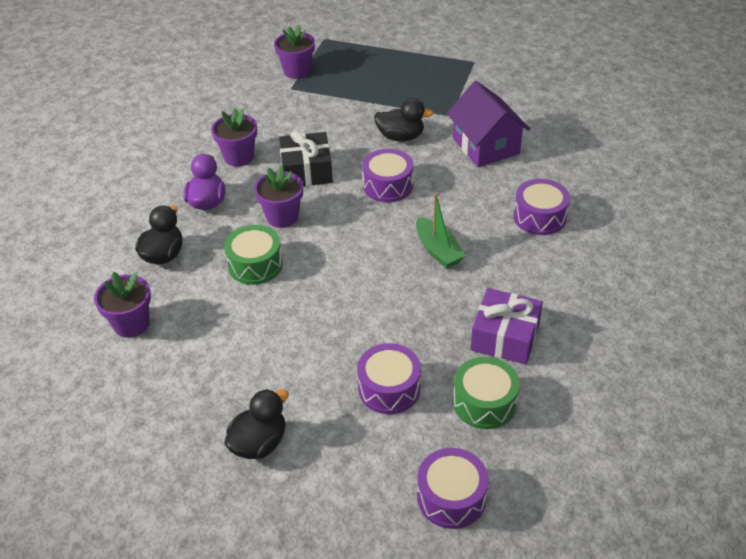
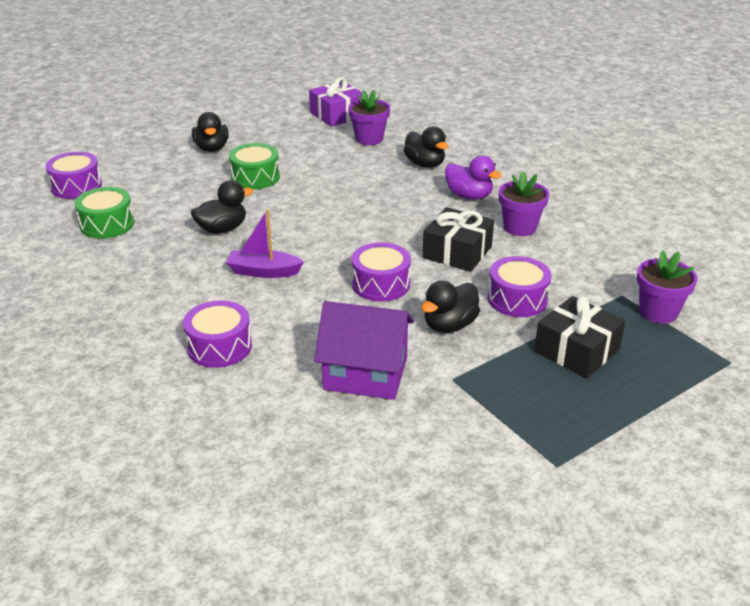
camera: 125 degrees right, 10 degrees down
green drum [224,225,283,285] -> green drum moved to [229,143,280,189]
purple flower pot [254,166,303,228] -> none
purple drum [357,343,421,414] -> purple drum moved to [488,256,551,317]
green boat [416,193,466,269] -> purple boat [226,209,304,278]
purple gift [470,288,543,365] -> purple gift moved to [309,77,362,127]
none -> black duck [191,180,253,234]
none -> black gift [534,296,625,378]

